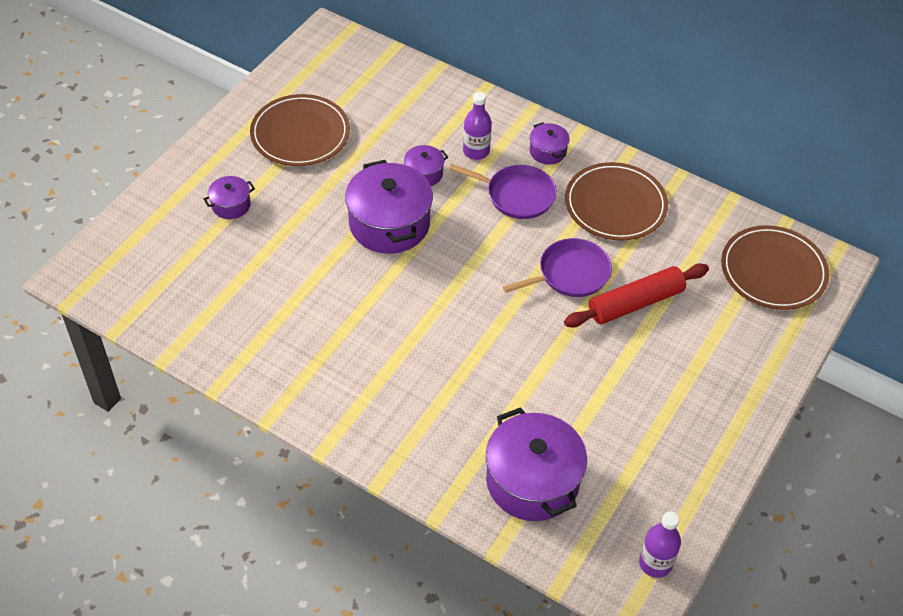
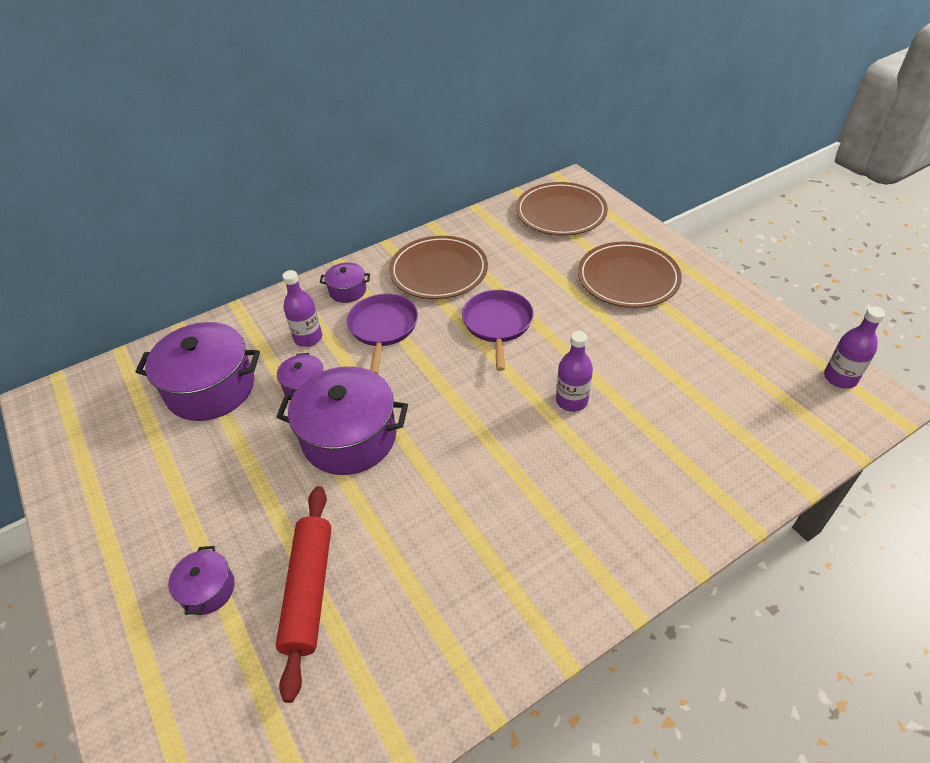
camera: 60 degrees left, 5 degrees down
brown plate [250,94,350,166] -> brown plate moved to [578,241,682,308]
purple pan [449,164,557,219] -> purple pan turned 45 degrees counterclockwise [347,294,418,374]
purple pot [486,407,587,521] -> purple pot moved to [136,322,260,421]
red rolling pin [564,263,709,328] -> red rolling pin moved to [276,486,331,703]
none -> purple bottle [556,331,593,412]

